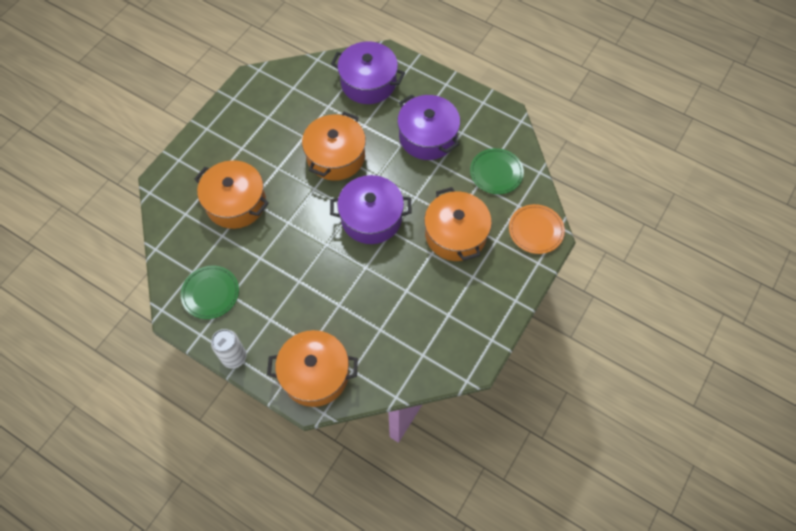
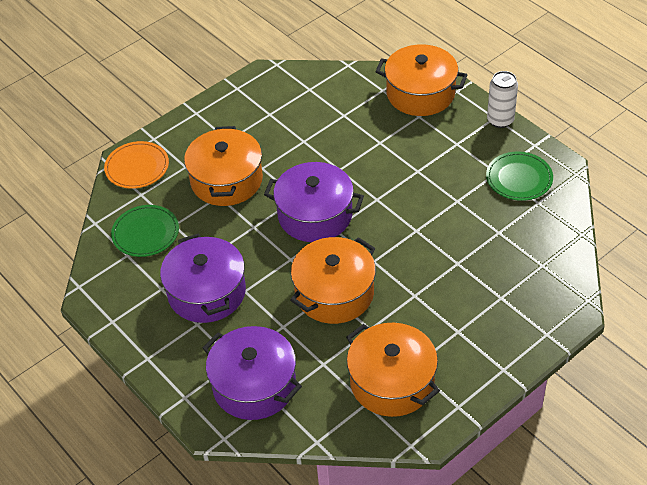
camera: 160 degrees left, 15 degrees down
orange pot [195,160,269,229] -> orange pot moved to [346,323,440,417]

